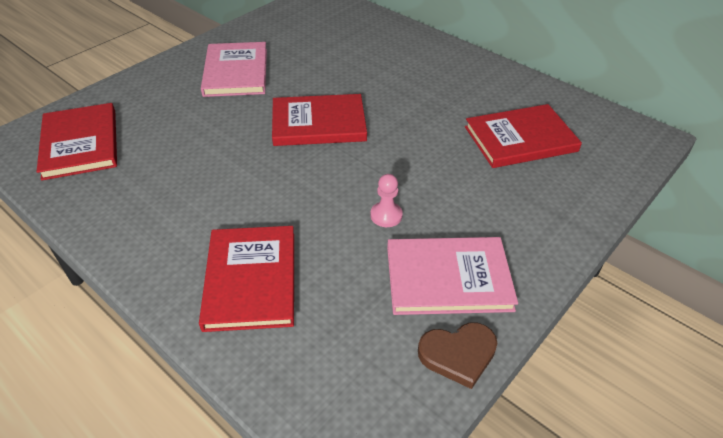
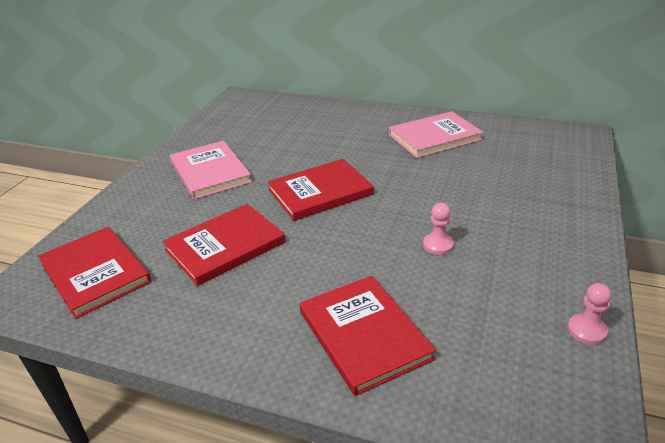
camera: 20 degrees left, 10 degrees down
pink book [387,237,518,315] -> pink book moved to [389,111,484,158]
brown heart [418,323,497,389] -> pink pawn [568,283,611,345]
red book [465,104,582,168] -> red book moved to [162,204,285,286]

